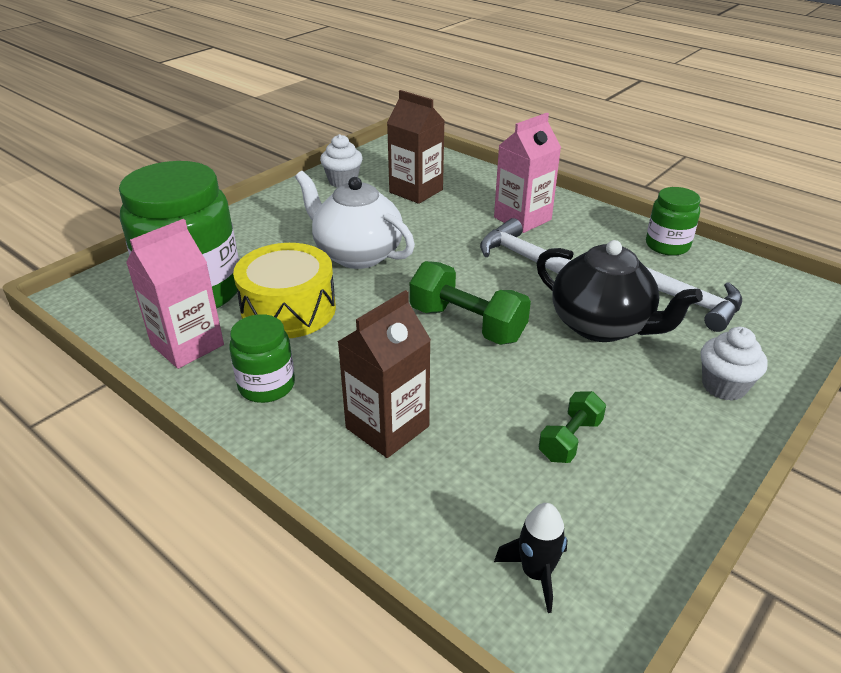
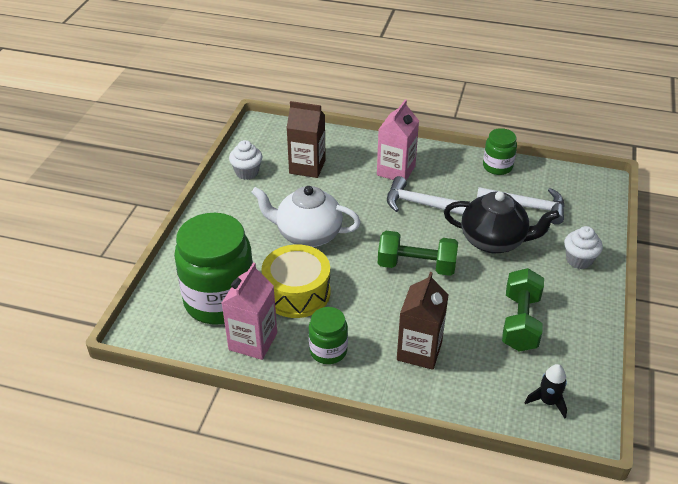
camera: 25 degrees left, 5 degrees up
green dumbbell [539,391,606,463] -> green dumbbell [502,268,544,352], size x1.71

